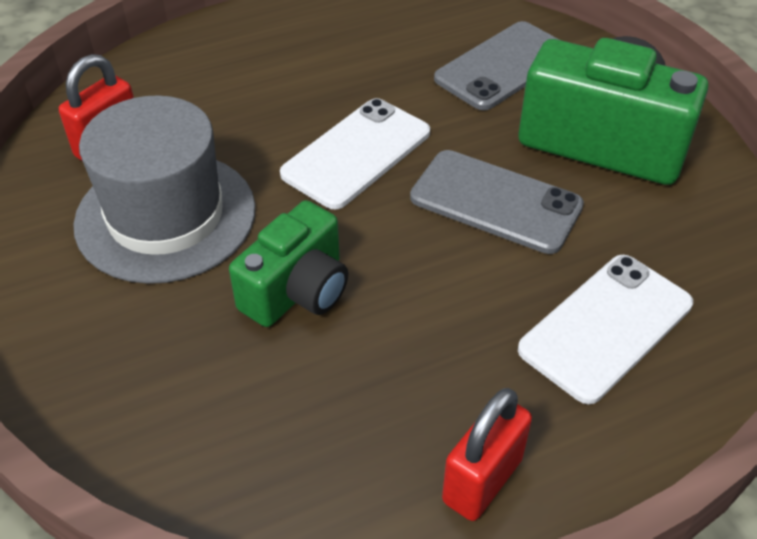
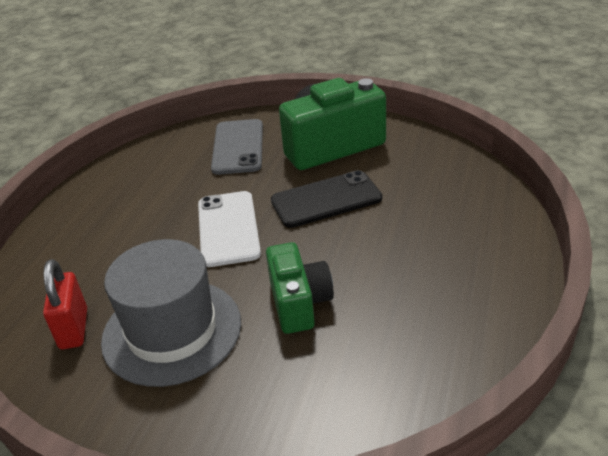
camera: 45 degrees left, 10 degrees down
grey phone [410,150,584,254] -> black phone [271,170,382,228]
red padlock [442,388,532,521] -> none
white phone [518,255,693,404] -> none

